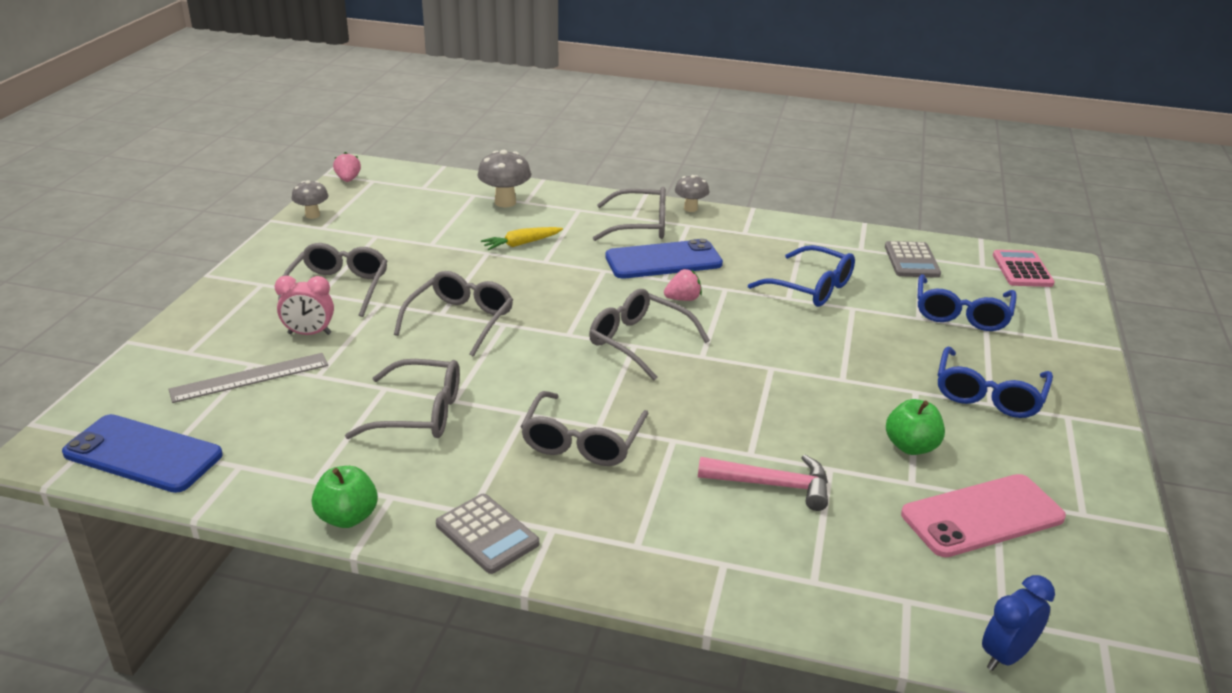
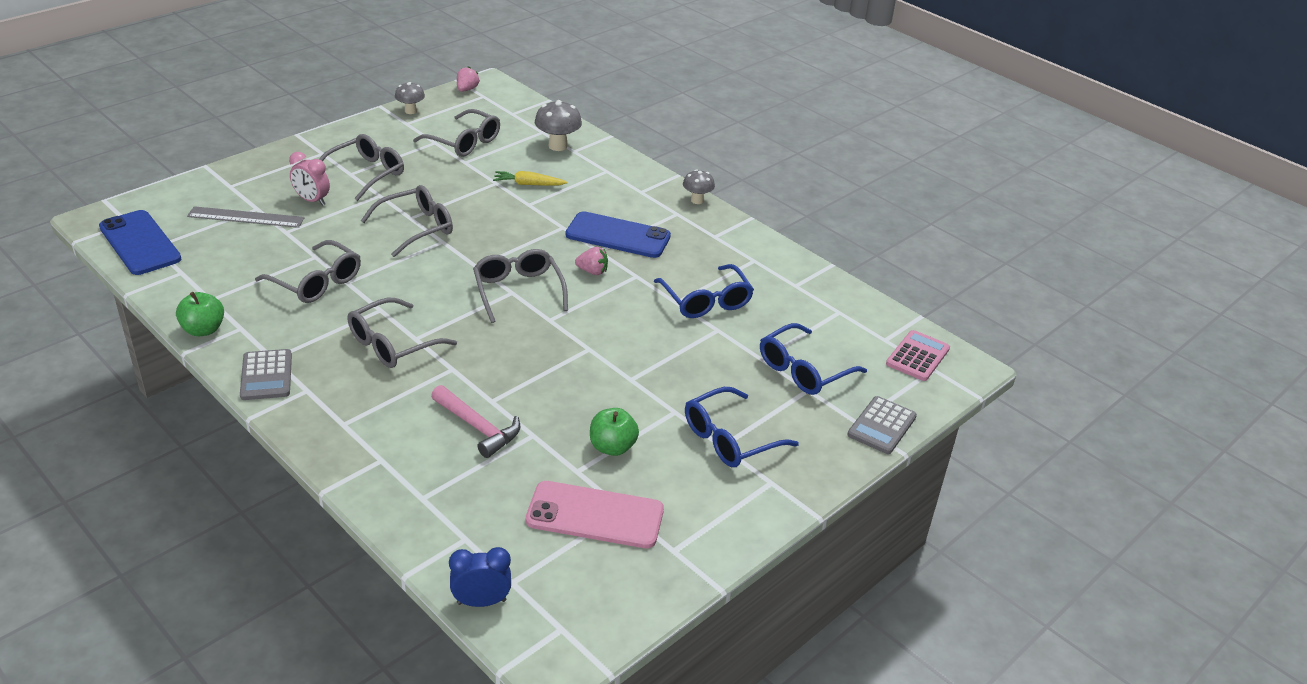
camera: 30 degrees right, 5 degrees up
grey glasses [593,187,666,241] -> grey glasses moved to [413,109,500,157]
grey calculator [885,241,941,278] -> grey calculator moved to [847,396,917,454]

